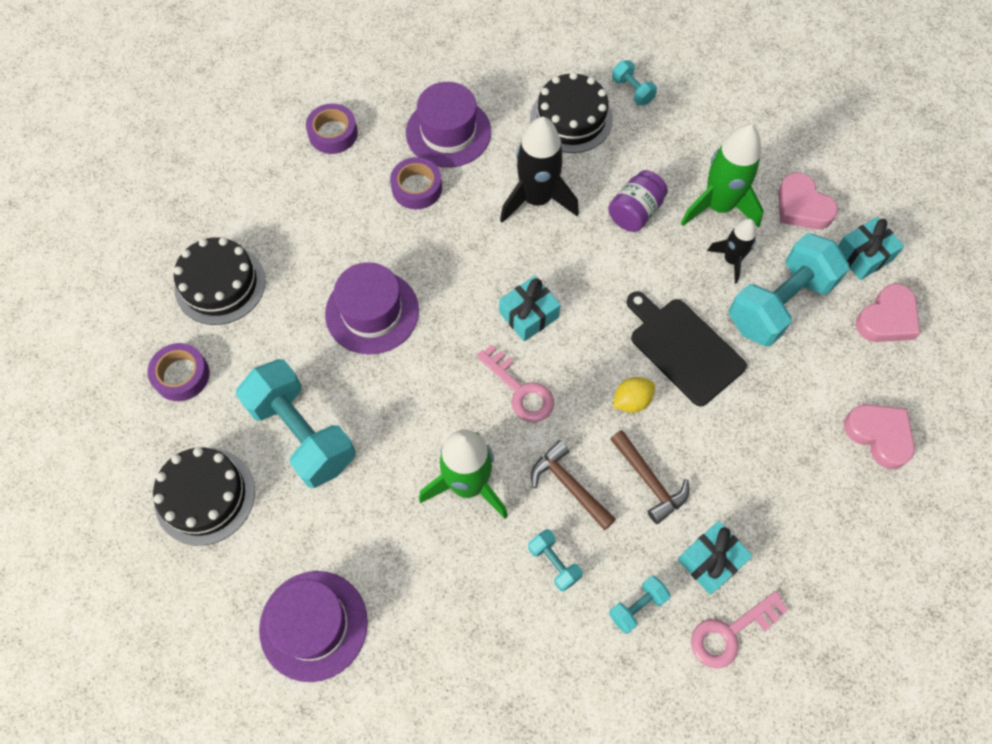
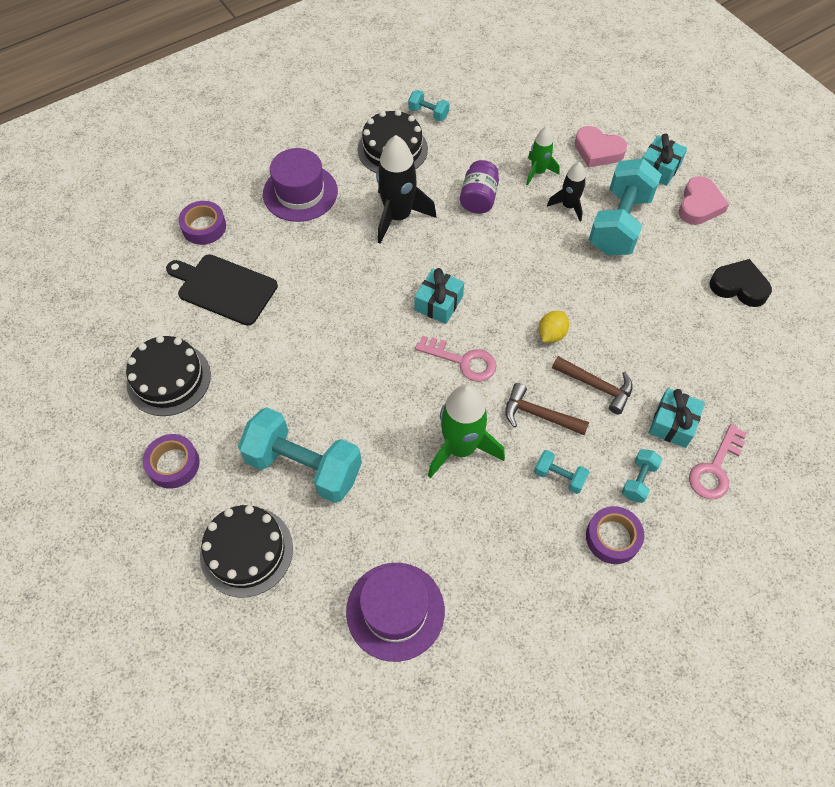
camera: 25 degrees left, 5 degrees down
purple hat [325,262,419,355] -> none
purple tape [390,157,442,209] -> purple tape moved to [586,506,644,564]
black cutting board [627,291,747,406] -> black cutting board moved to [166,254,278,326]
green rocket [681,124,764,228] -> green rocket [526,126,560,186], size x0.57
pink heart [844,404,915,469] -> black heart [710,259,772,307]

